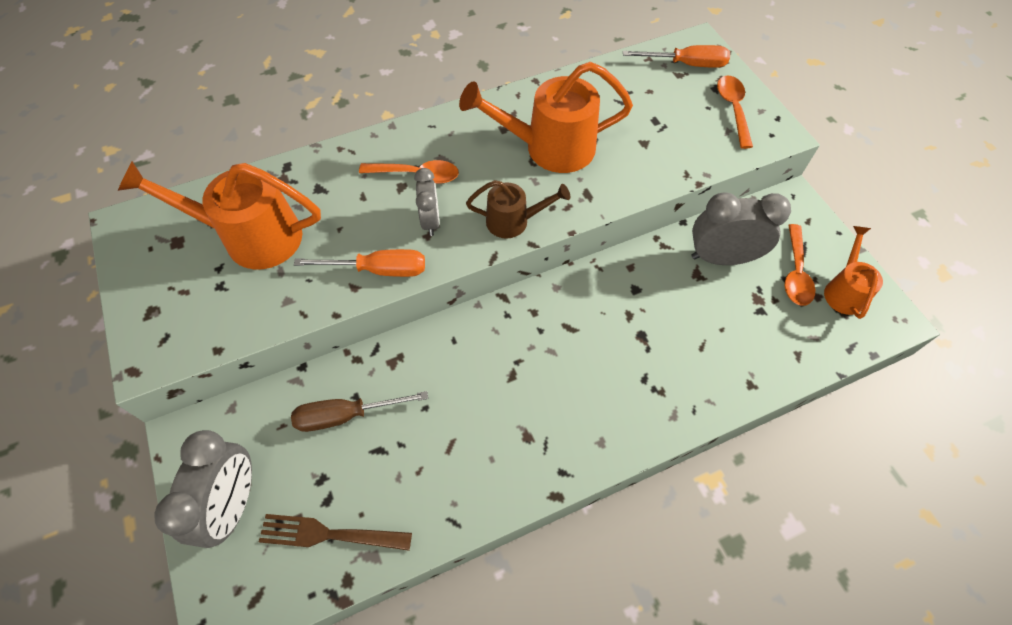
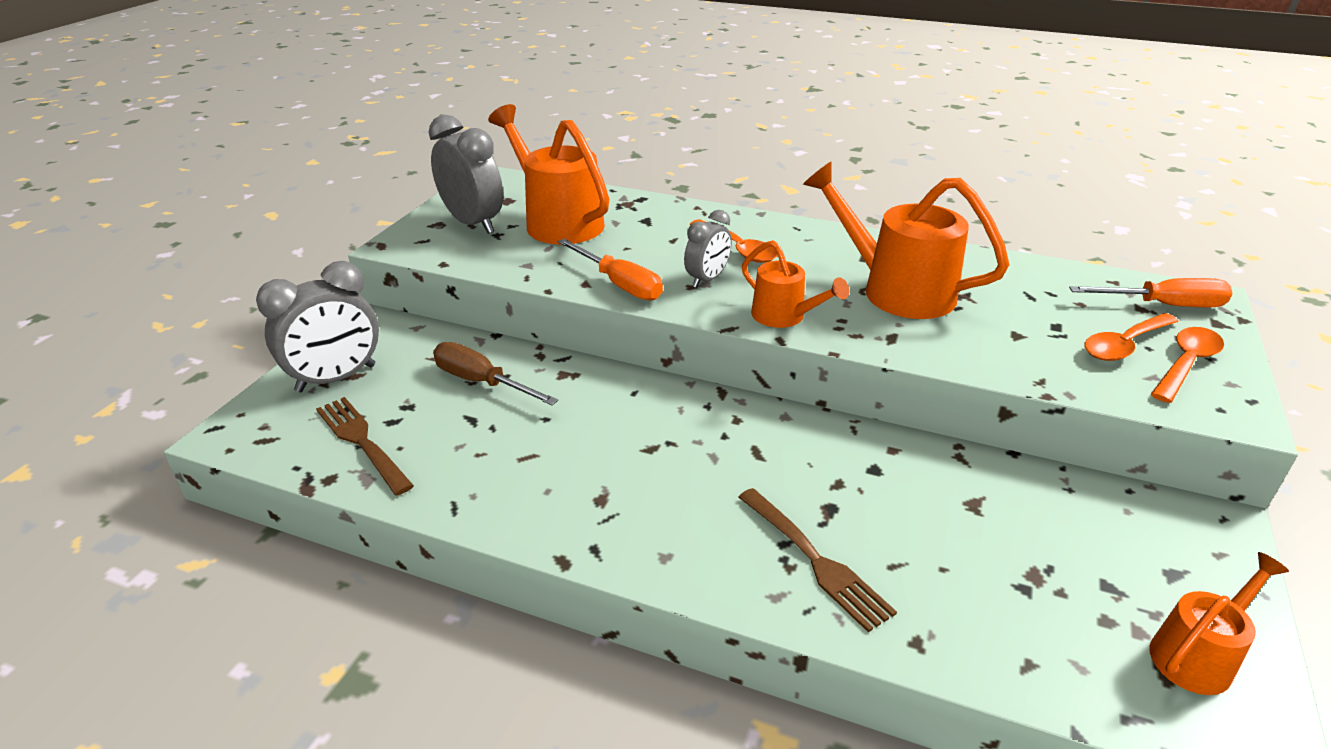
camera: 45 degrees right, 25 degrees down
brown watering can [466,180,570,239] -> orange watering can [742,240,849,328]
orange screwdriver [623,45,730,68] -> orange screwdriver turned 45 degrees counterclockwise [1069,278,1233,307]
grey clock [692,192,791,265] -> grey clock moved to [429,115,503,234]
orange spoon [785,224,816,306] -> orange spoon moved to [1084,313,1179,361]
none -> brown fork [738,488,897,632]

